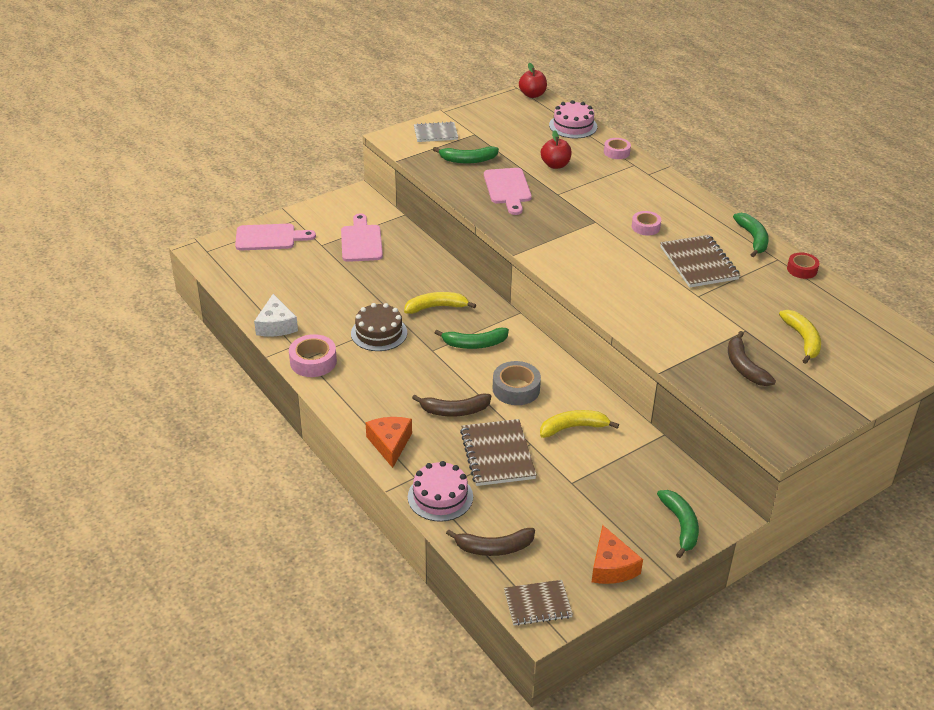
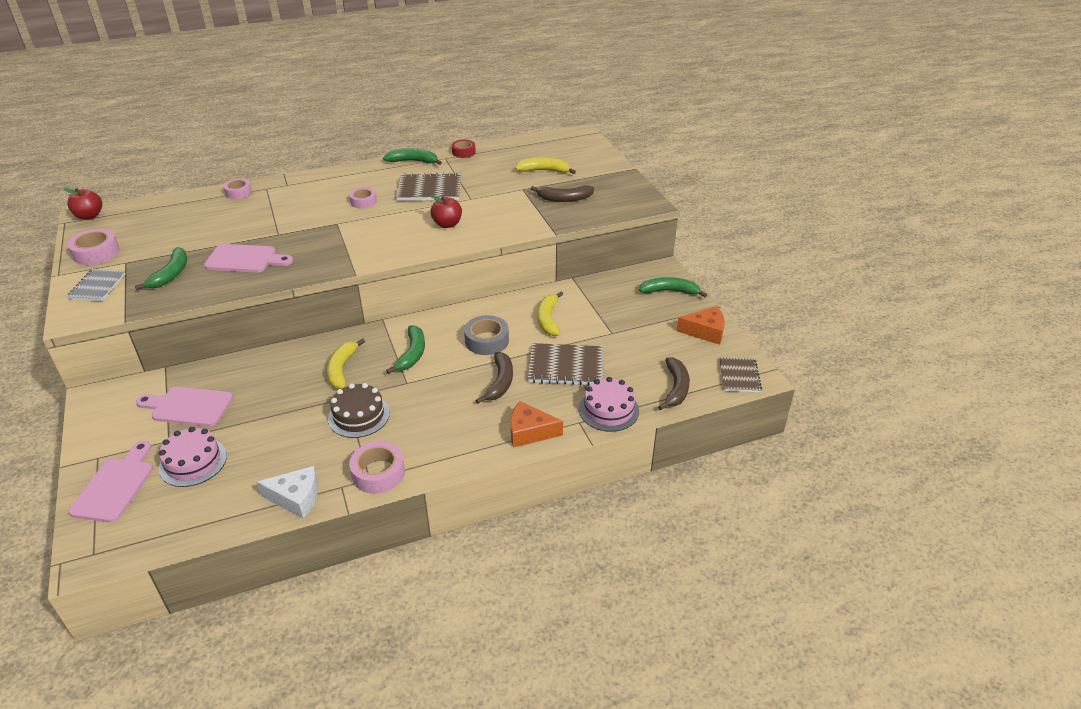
camera: 75 degrees left, 0 degrees up
red apple [541,130,572,169] -> red apple moved to [430,195,462,228]
pink cake [549,100,597,139] -> pink cake moved to [159,427,227,487]
none -> pink tape [67,229,120,265]

